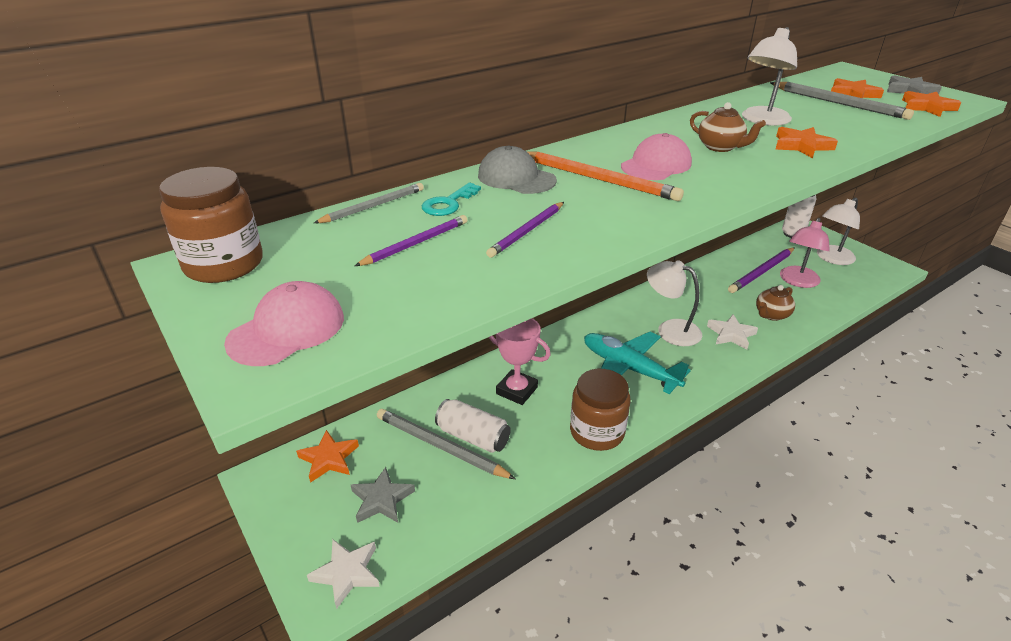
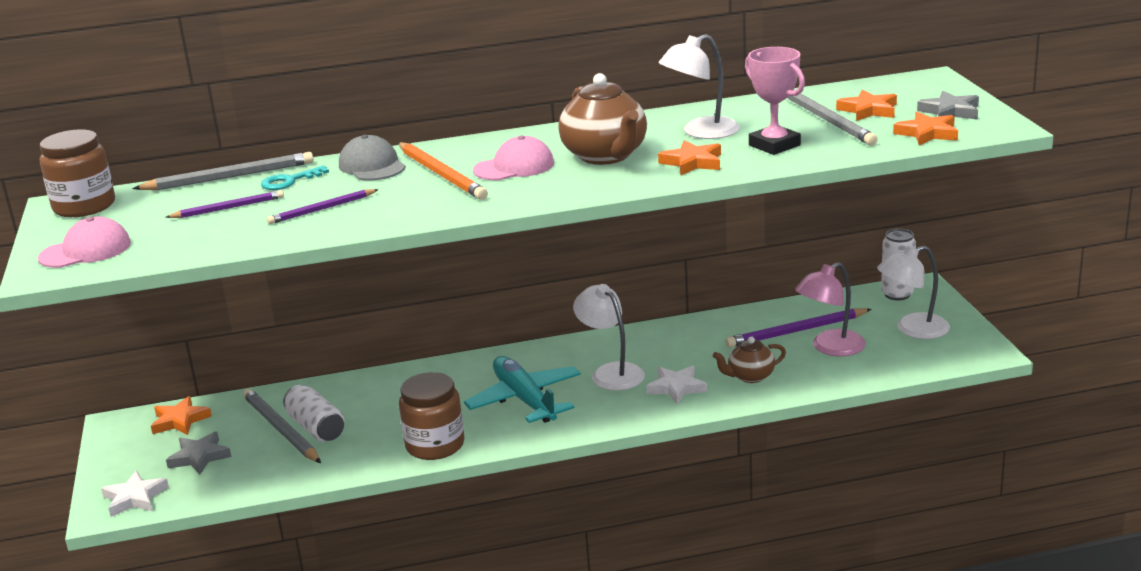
camera: 25 degrees right, 10 degrees down
grey pencil [314,183,424,223] -> grey pencil [132,152,314,190], size x1.59
pink trophy [488,318,551,405] -> pink trophy moved to [745,47,805,155]
brown teapot [690,102,766,152] -> brown teapot [558,73,647,165], size x1.76

